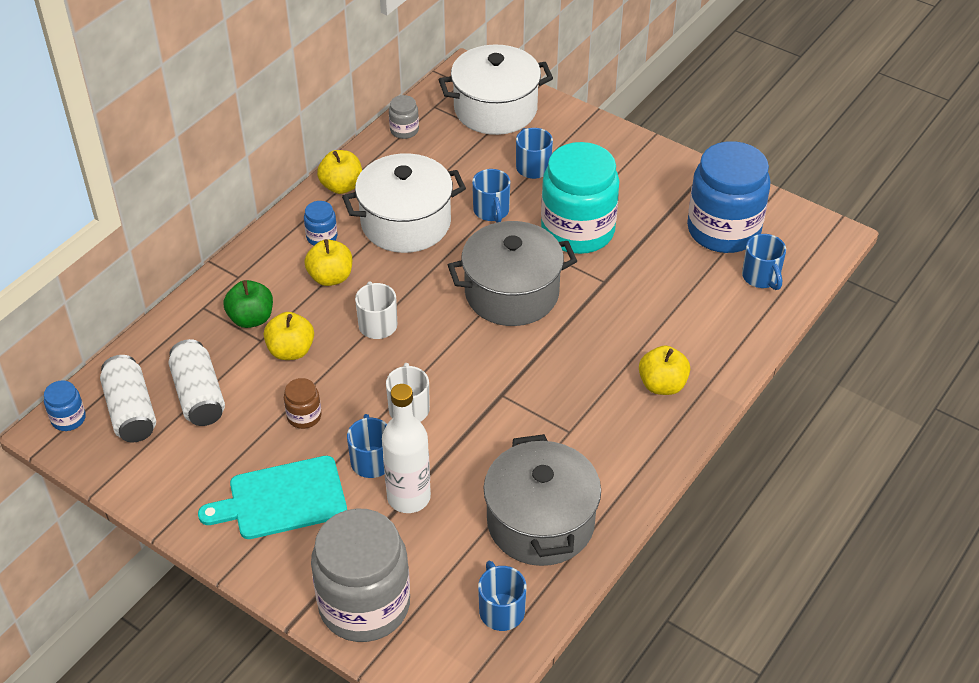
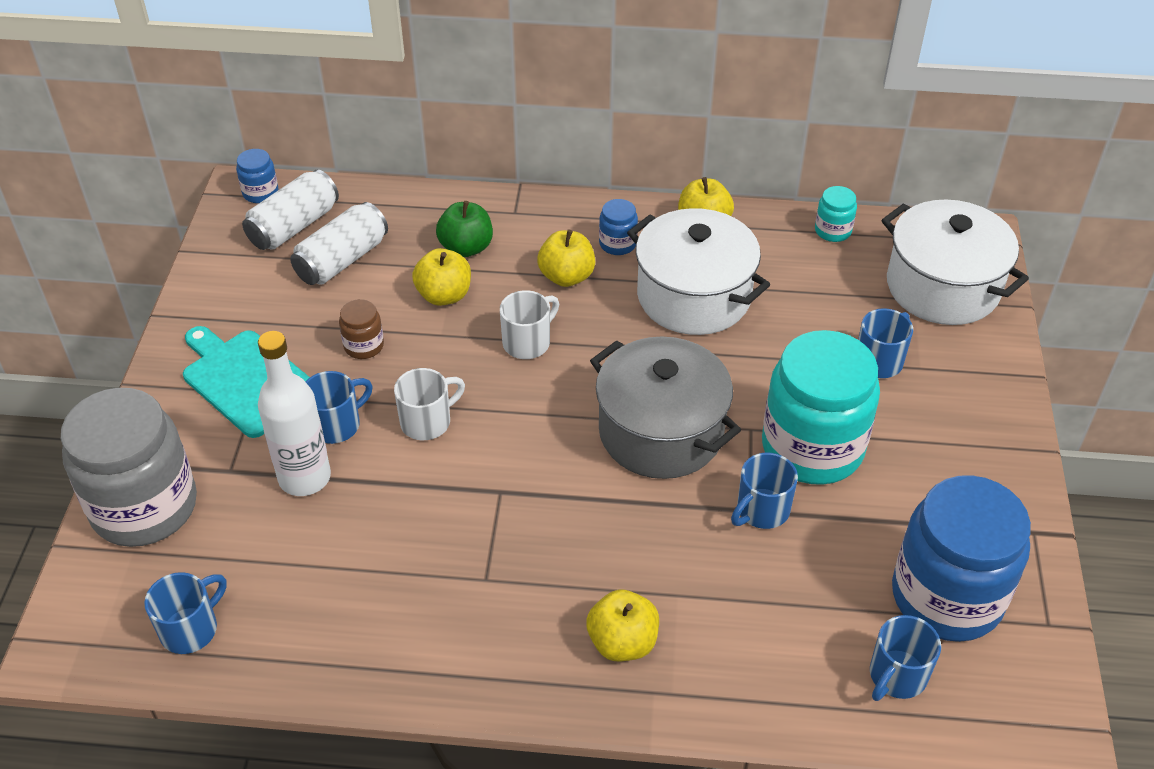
camera: 60 degrees right, 0 degrees up
grey jar [389,95,419,139] -> turquoise jar [815,186,857,242]
blue mug [472,169,510,222] -> blue mug moved to [731,453,798,529]
grey pot [483,434,601,566] -> none

